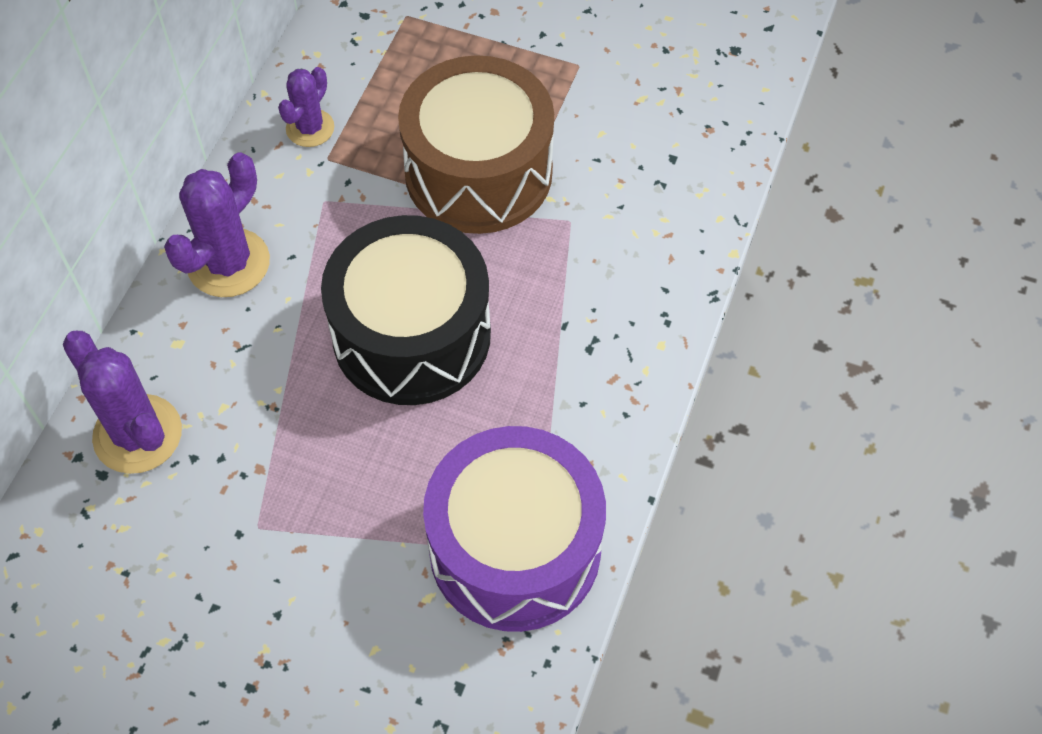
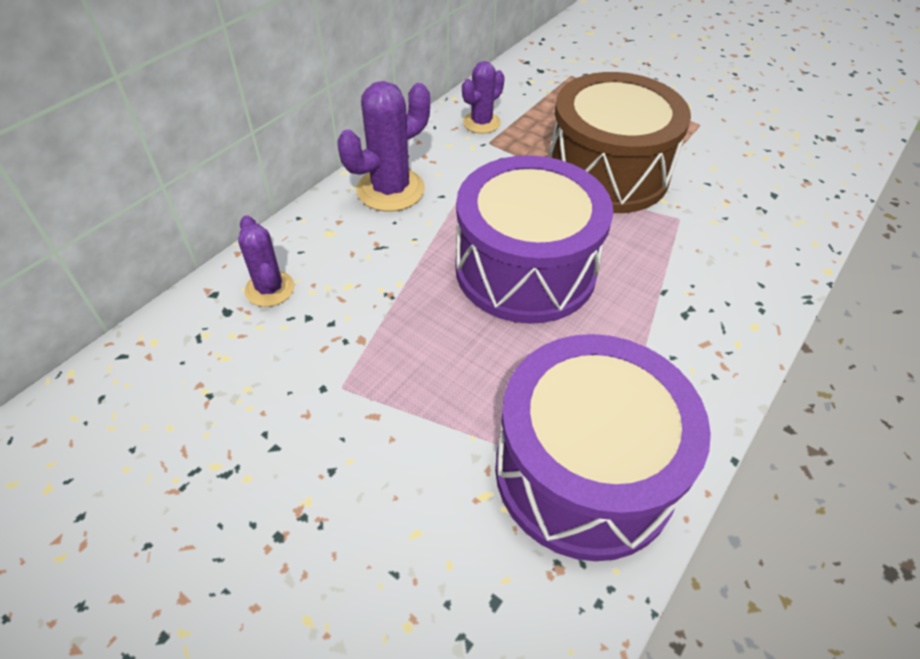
camera: 15 degrees right, 10 degrees down
purple cactus [63,331,182,474] -> purple cactus [238,215,294,307], size x0.62
black drum [321,215,491,405] -> purple drum [455,155,613,324]

